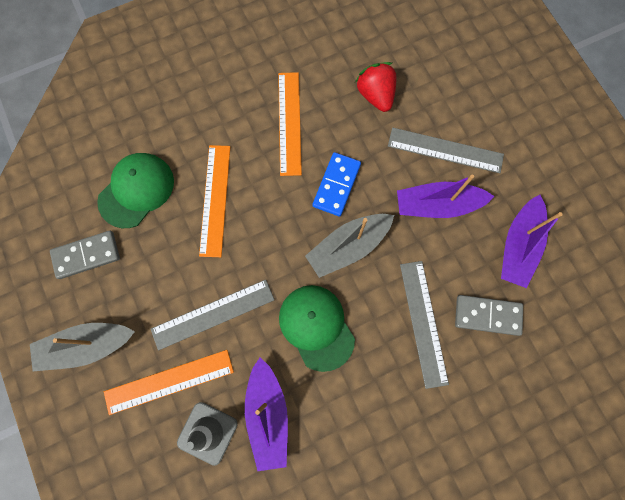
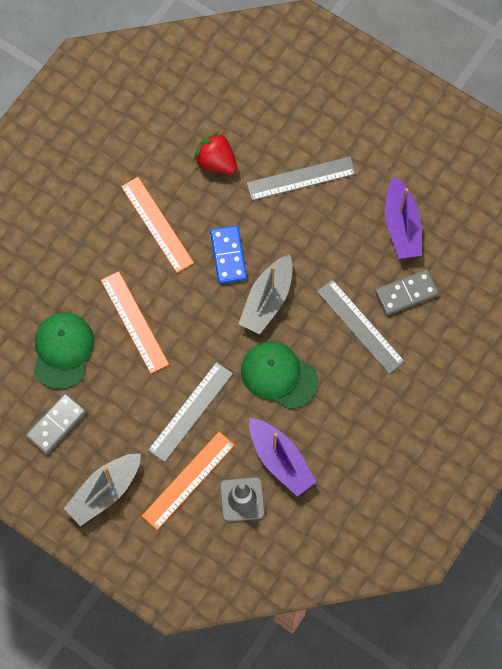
camera: 30 degrees left, 5 degrees down
purple boat [397,175,495,218] -> none

